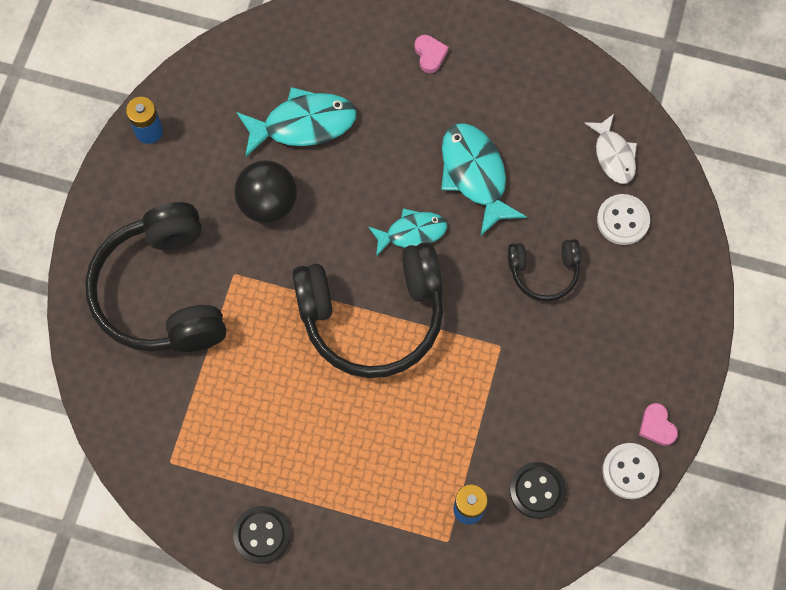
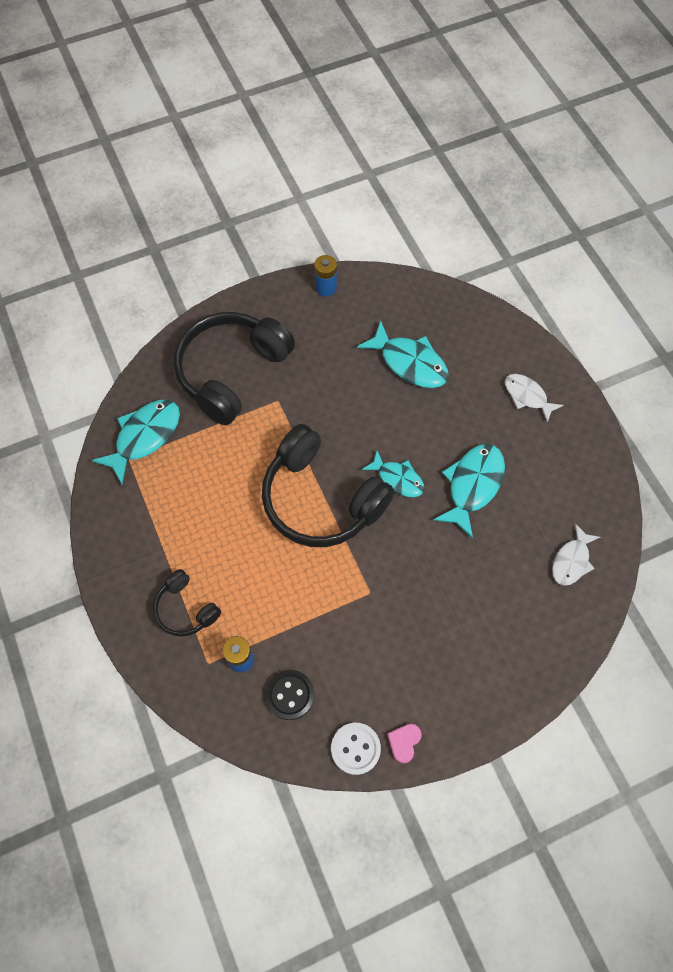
camera: 50 degrees right, 5 degrees down
black button [233,506,290,564] -> none
black ball [234,160,297,223] -> none
pink heart [415,35,449,73] -> white fish [505,374,563,423]
black headphones [508,239,581,301] -> black headphones moved to [153,569,221,637]
white button [597,194,650,245] -> none
none -> turquoise fish [91,400,180,484]

